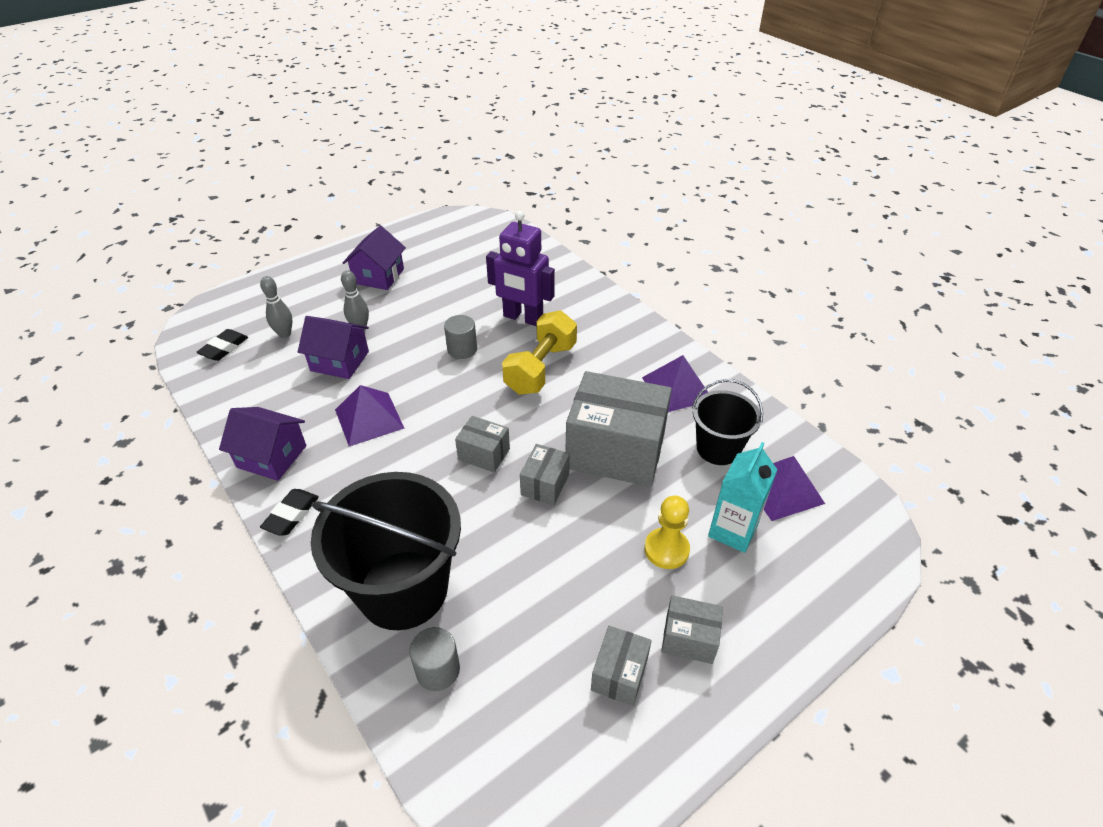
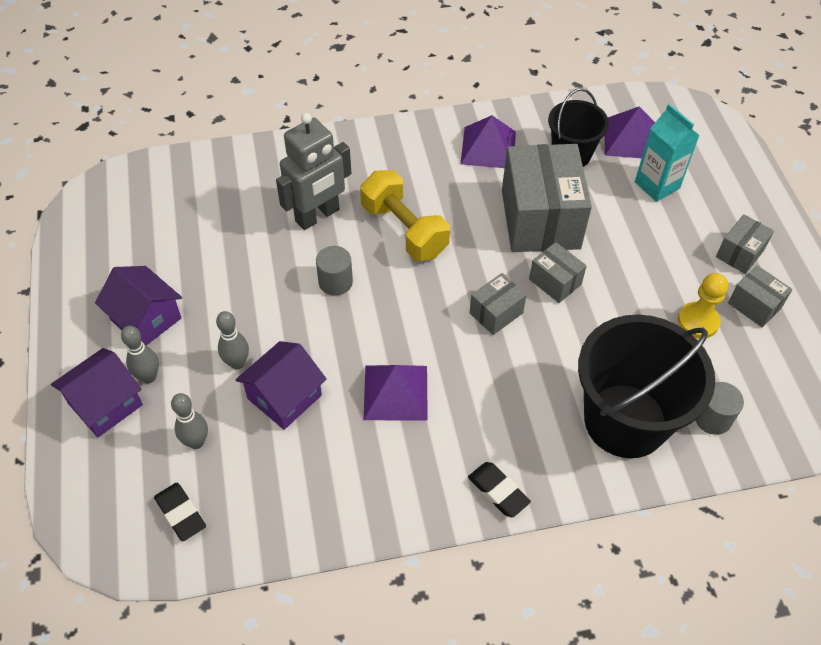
camera: 65 degrees left, 10 degrees up
purple house [219,407,306,481] -> purple house moved to [51,348,143,437]
purple robot [486,211,555,326] -> grey robot [276,113,351,230]
grey box [565,371,672,487] -> grey box turned 45 degrees counterclockwise [502,144,592,252]
yellow pawn [644,496,690,569] -> yellow pawn moved to [678,273,728,339]
none -> grey bowling pin [121,326,159,383]

